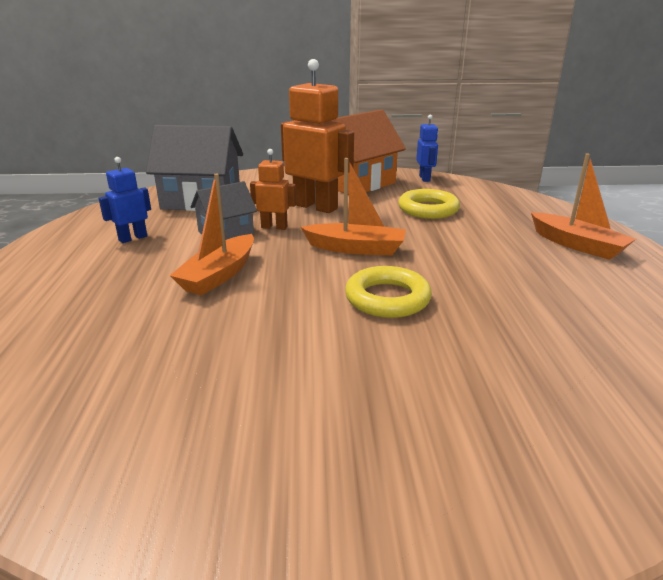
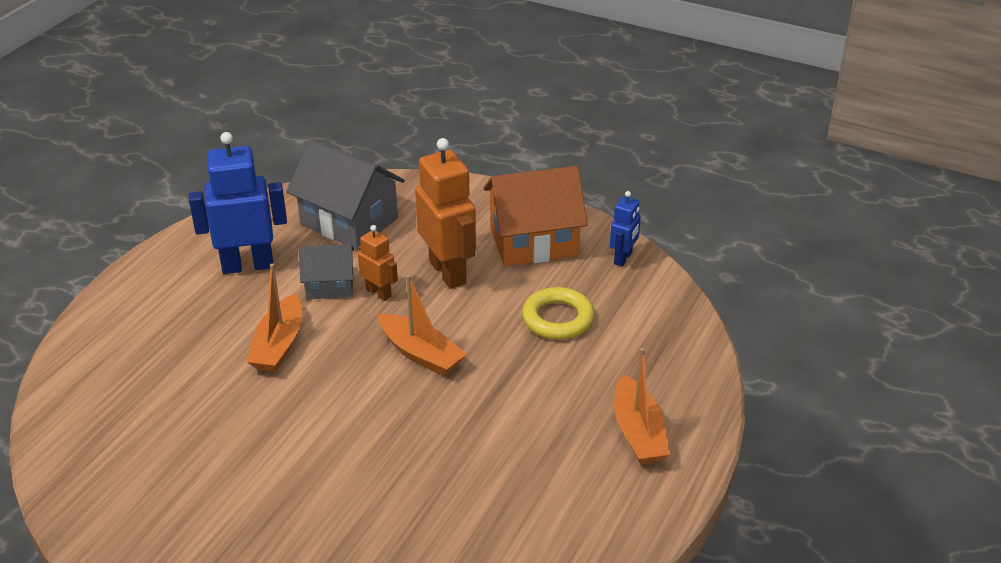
camera: 30 degrees right, 10 degrees up
blue robot [98,157,151,243] -> blue robot [189,132,287,274], size x1.91
orange boat [170,174,254,295] -> orange boat turned 45 degrees counterclockwise [247,264,302,372]
yellow ring [345,266,432,318] -> none

